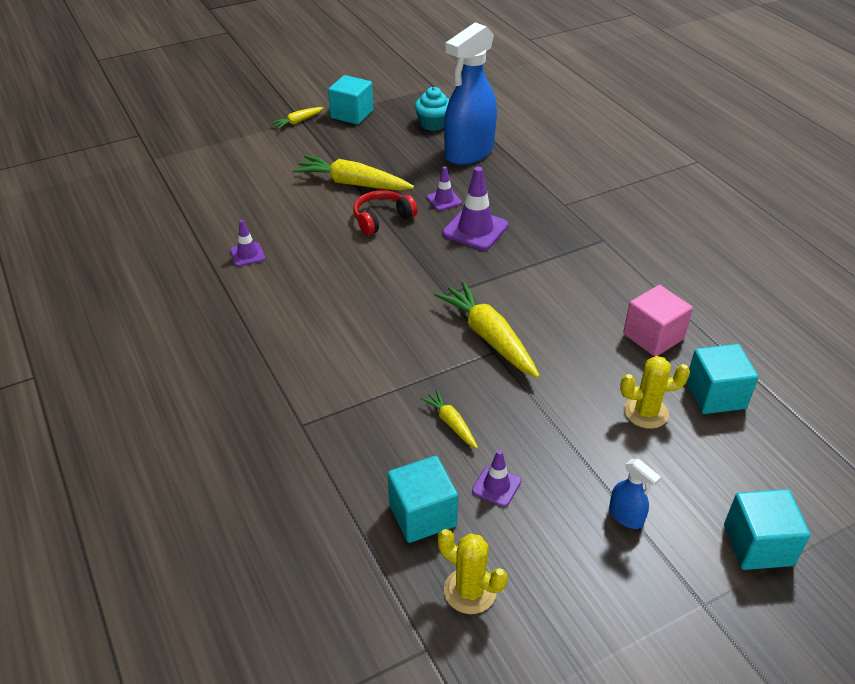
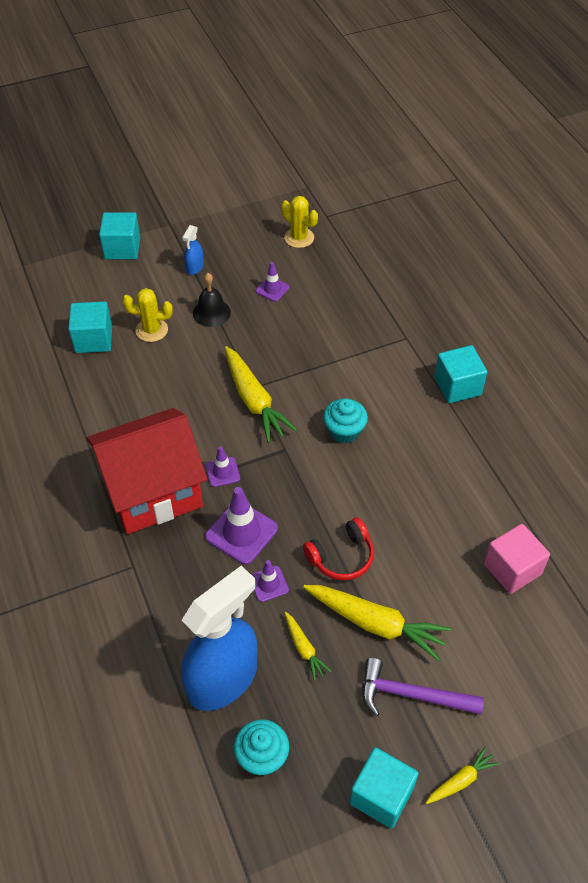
camera: 175 degrees left, 10 degrees up
purple traffic cone [230,220,265,266] -> purple traffic cone moved to [206,446,240,487]
turquoise cube [387,456,458,543] -> turquoise cube moved to [434,345,487,403]
yellow carrot [420,390,478,449] -> yellow carrot moved to [285,612,331,681]
blue spray bottle [609,459,661,529] -> blue spray bottle turned 120 degrees counterclockwise [182,225,204,275]
pink cube [623,285,693,357] -> pink cube moved to [484,524,550,594]
none -> red house [86,408,207,534]
none -> black bell [193,273,231,327]
none -> turquoise cupcake [323,398,368,444]
none -> purple hammer [362,658,484,716]

